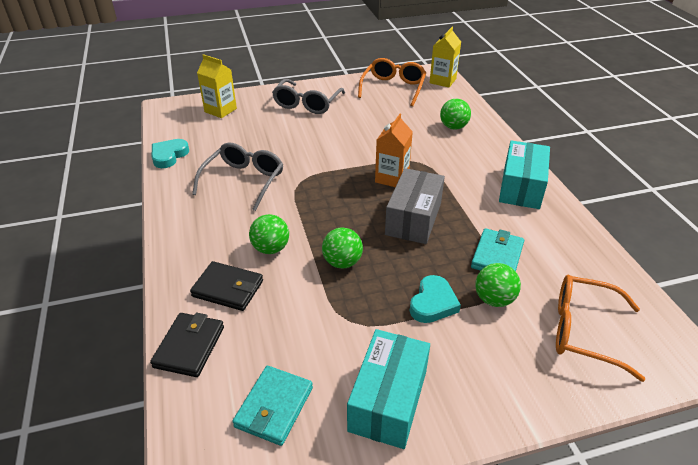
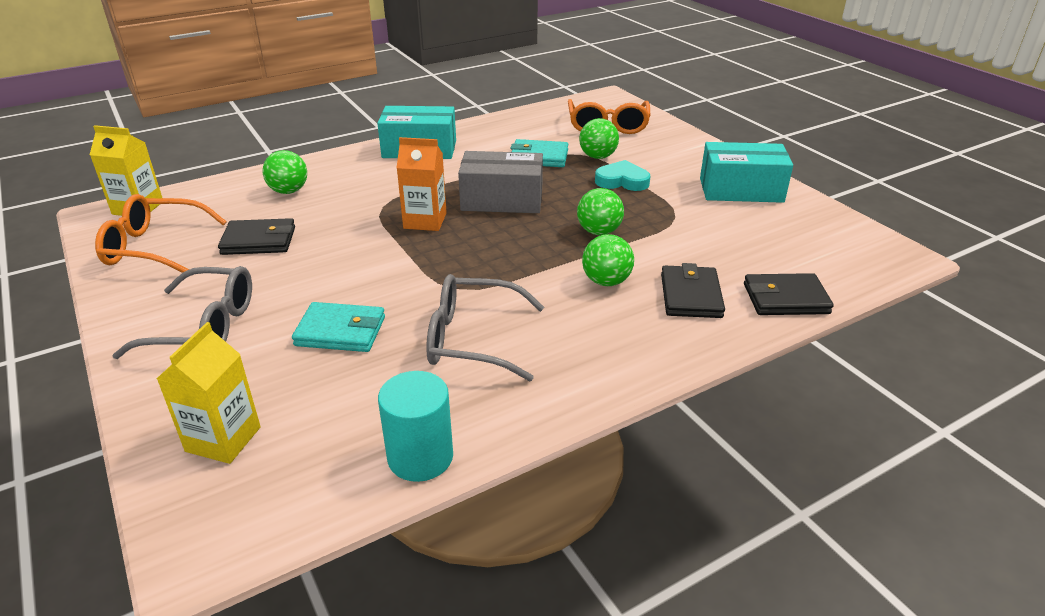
camera: 105 degrees left, 5 degrees down
turquoise heart [152,139,189,168] -> turquoise cylinder [378,371,453,482]
turquoise wallet [232,366,313,446] -> turquoise wallet moved to [292,302,385,352]
none -> black wallet [218,218,295,255]

